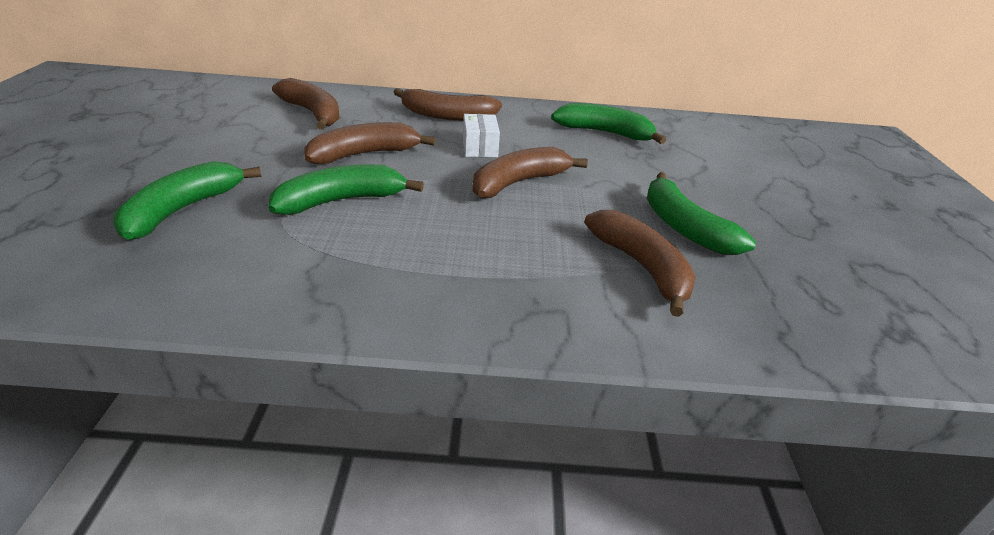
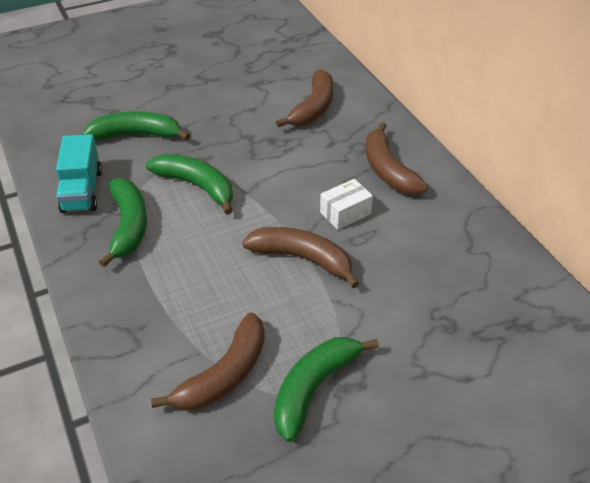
camera: 65 degrees right, 10 degrees up
brown banana [305,122,436,164] -> none
green banana [551,103,666,144] -> green banana moved to [99,178,147,268]
none -> turquoise truck [56,134,102,213]

